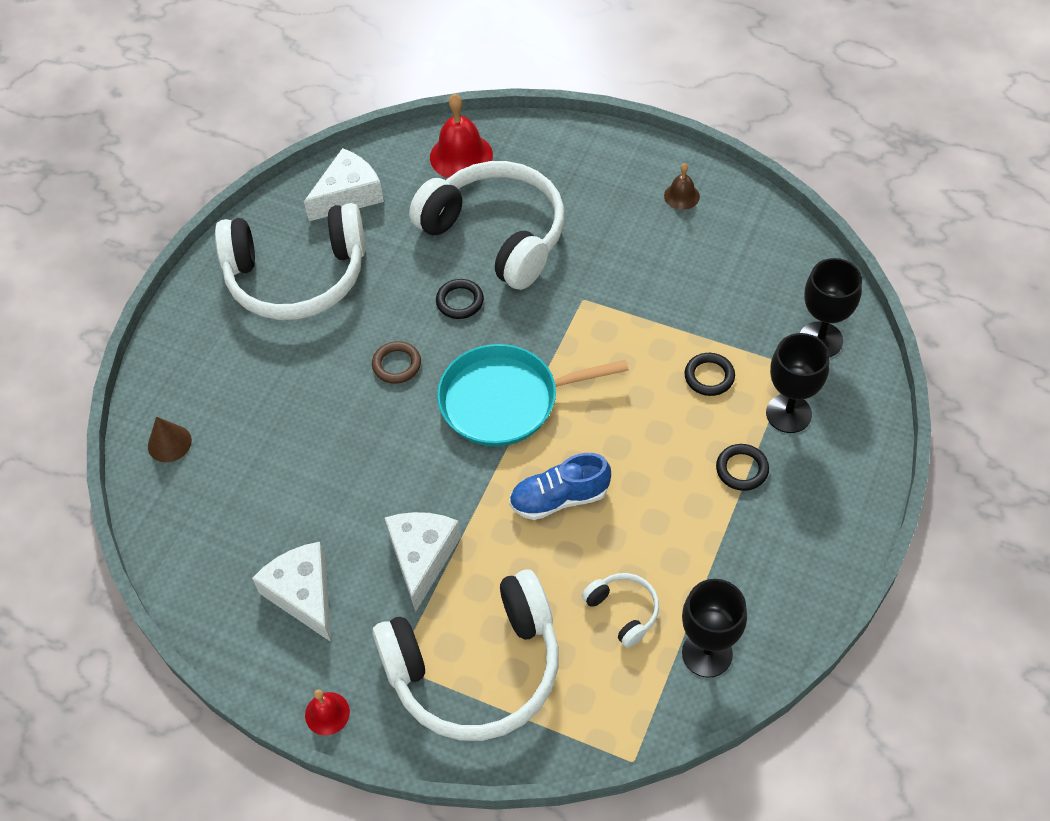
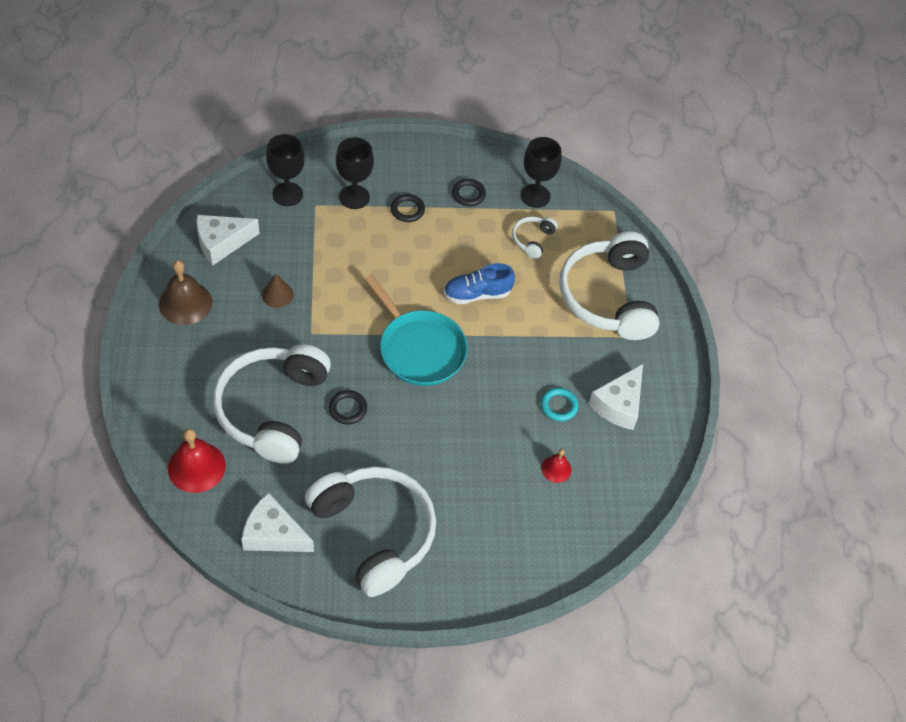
camera: 125 degrees left, 0 degrees up
brown cone [148,417,192,462] -> brown cone moved to [262,274,294,308]
red bell [305,690,350,735] -> red bell moved to [541,449,572,483]
brown ring [372,341,421,384] -> none
white headphones [372,569,559,741] -> white headphones turned 135 degrees counterclockwise [559,231,659,340]
white cheese [385,512,461,612] -> white cheese moved to [196,215,260,266]
blue shoe [509,453,611,520] -> blue shoe turned 120 degrees clockwise [444,263,515,304]
brown bell [664,163,700,210] -> brown bell [159,260,212,325], size x1.83
black ring [685,353,735,396] -> black ring moved to [452,179,486,206]
none -> turquoise ring [541,388,579,421]

